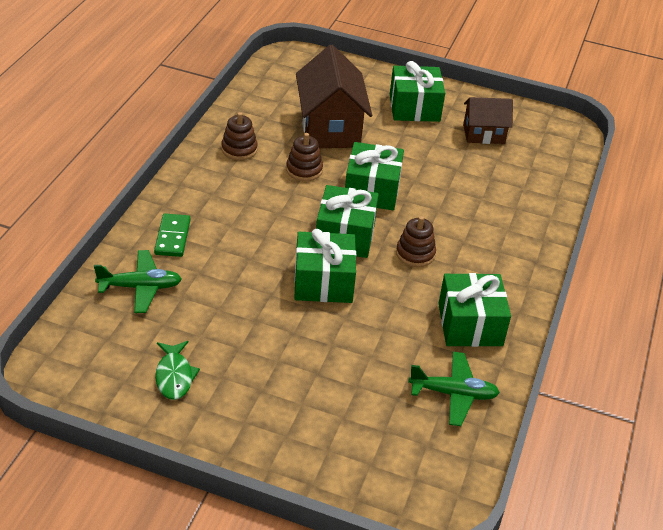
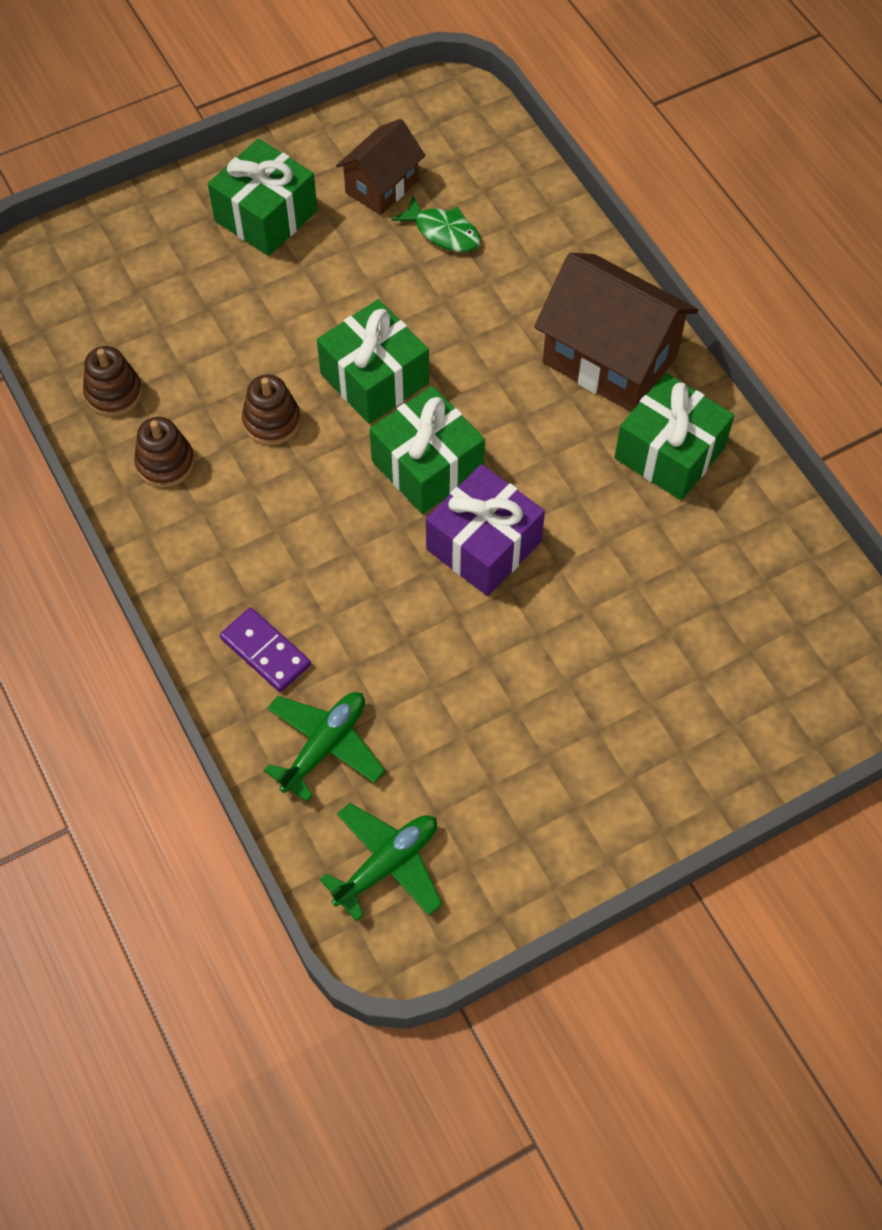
camera: 45 degrees left, 20 degrees up
green domino [154,214,191,257] -> purple domino [220,607,311,692]
green fish [155,341,200,400] -> green fish moved to [392,196,481,252]
green gift [294,229,356,303] -> purple gift [426,464,545,596]
brown house [296,45,372,148] -> brown house moved to [534,253,698,412]
brown stacking toy [396,216,436,267] -> brown stacking toy moved to [83,346,142,416]
green plane [408,352,500,426] -> green plane moved to [320,803,442,921]

